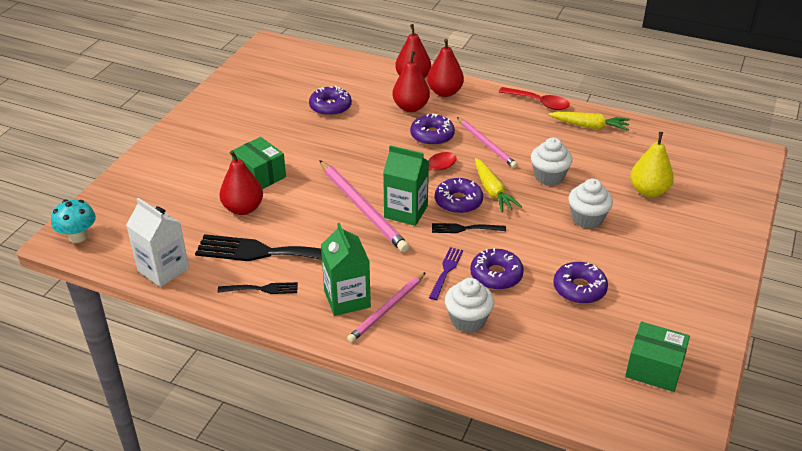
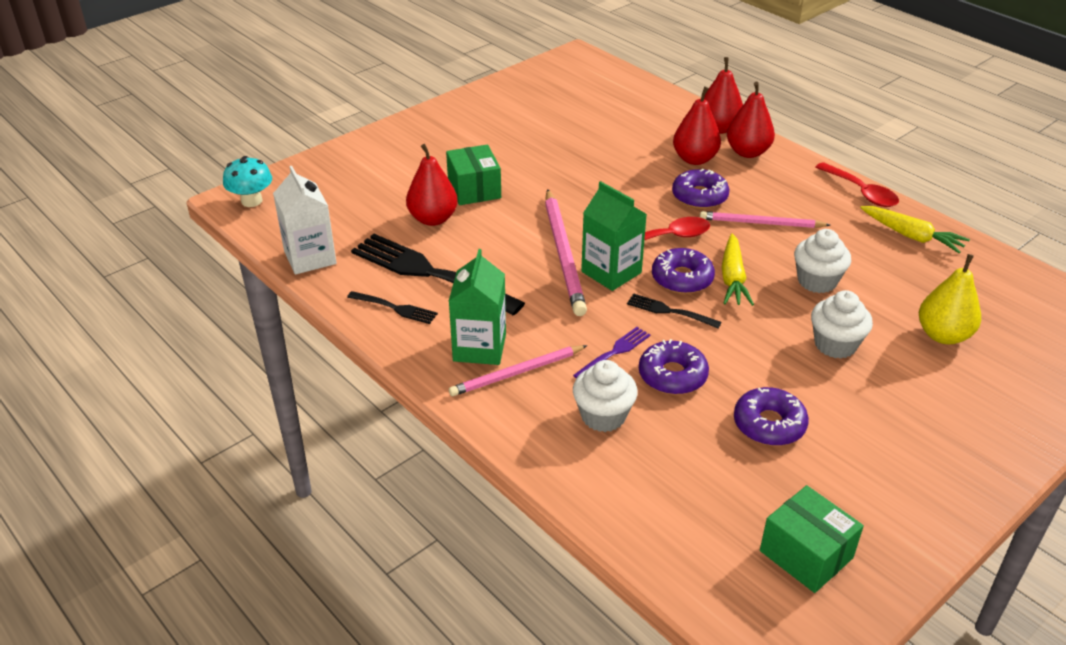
camera: 25 degrees right, 0 degrees up
purple donut [309,86,352,116] -> none
pink pencil [457,117,518,168] -> pink pencil turned 105 degrees clockwise [700,211,830,228]

